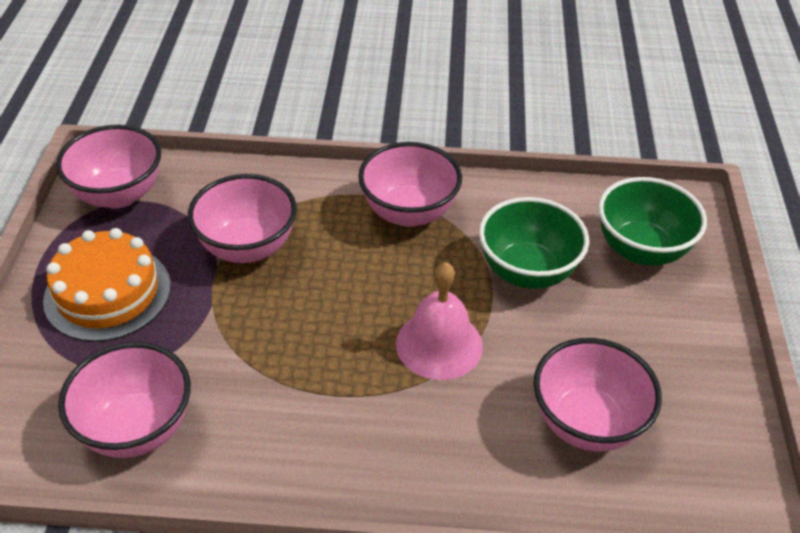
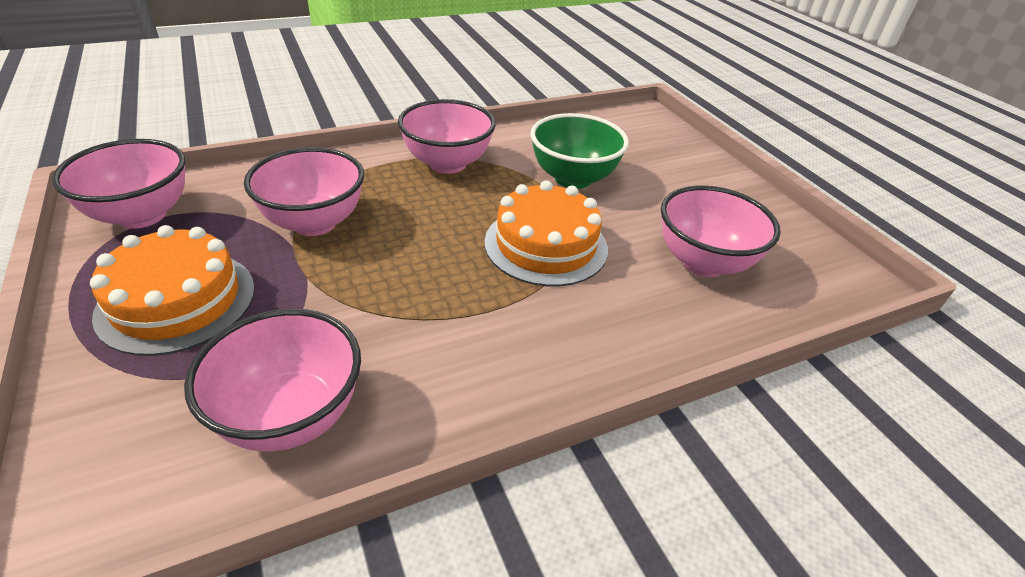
camera: 30 degrees left, 5 degrees down
pink bell [396,262,483,380] -> orange cake [484,181,608,287]
green bowl [598,177,707,266] -> none

